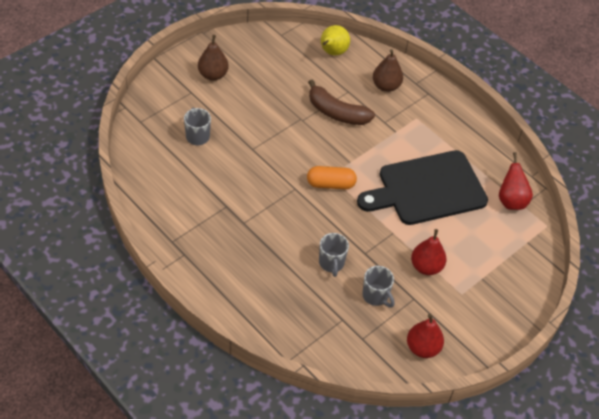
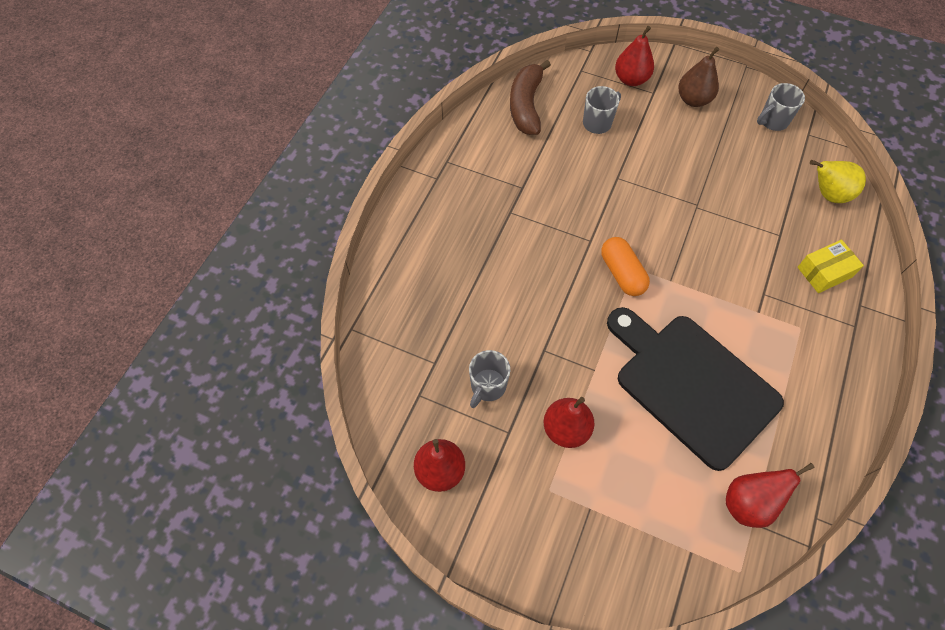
camera: 70 degrees right, 10 degrees up
brown banana [308,79,375,125] -> brown banana moved to [510,60,551,135]
grey mug [319,233,349,277] -> grey mug moved to [757,83,805,131]
brown pear [373,49,403,92] -> yellow box [797,240,864,293]
none -> red pear [615,26,654,86]

